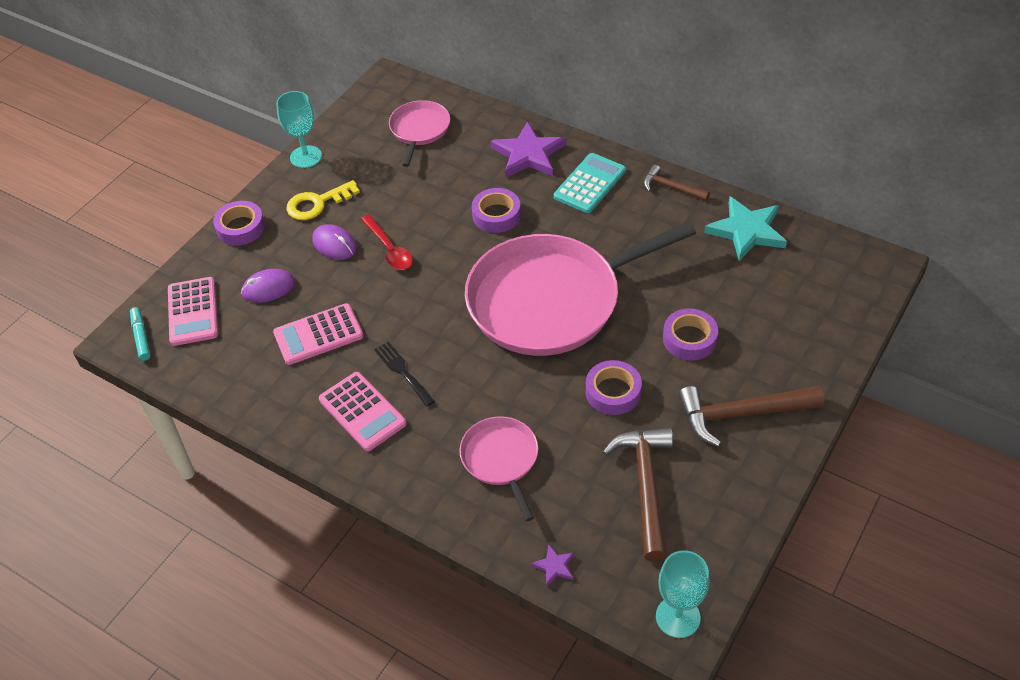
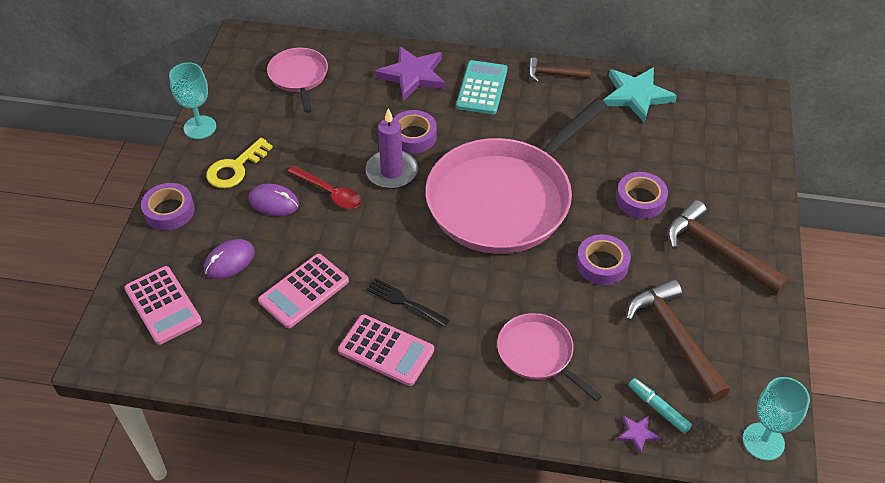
camera: 25 degrees left, 0 degrees up
turquoise marker [130,307,151,361] -> turquoise marker moved to [629,378,692,434]
brown hammer [678,386,824,447] -> brown hammer turned 75 degrees clockwise [667,200,789,294]
none -> purple candle [365,108,418,189]

